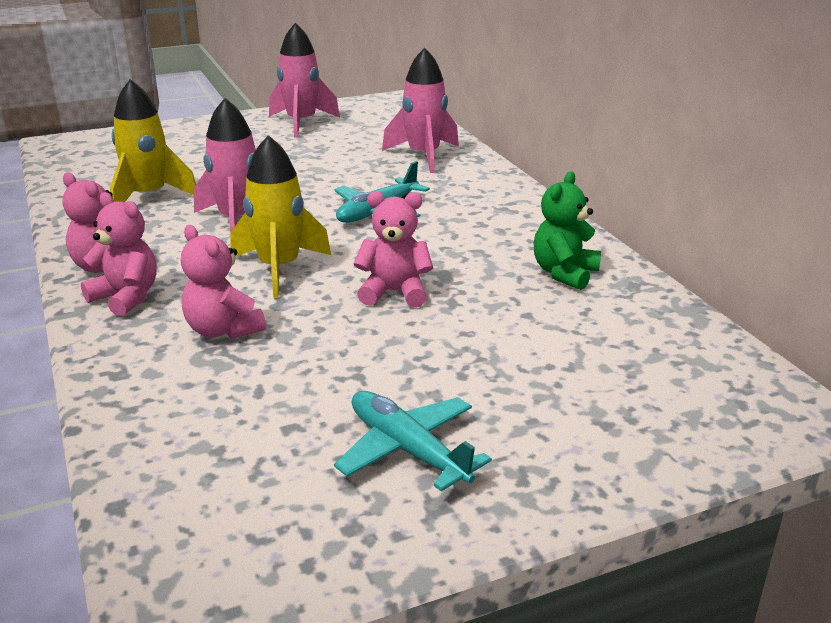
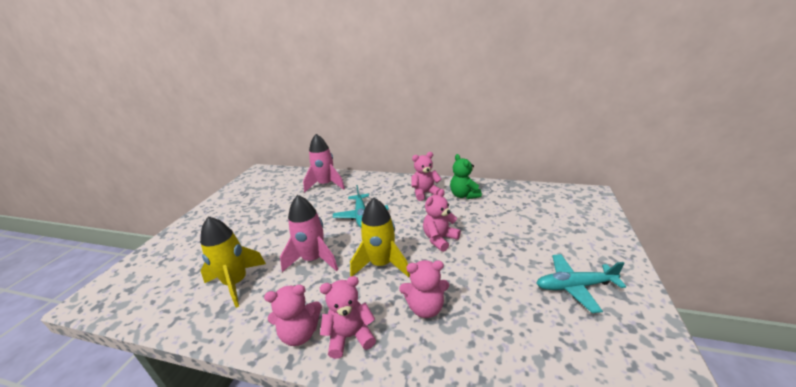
camera: 50 degrees left, 0 degrees up
pink rocket [269,23,340,137] -> none
none -> pink teddy bear [411,152,441,201]

